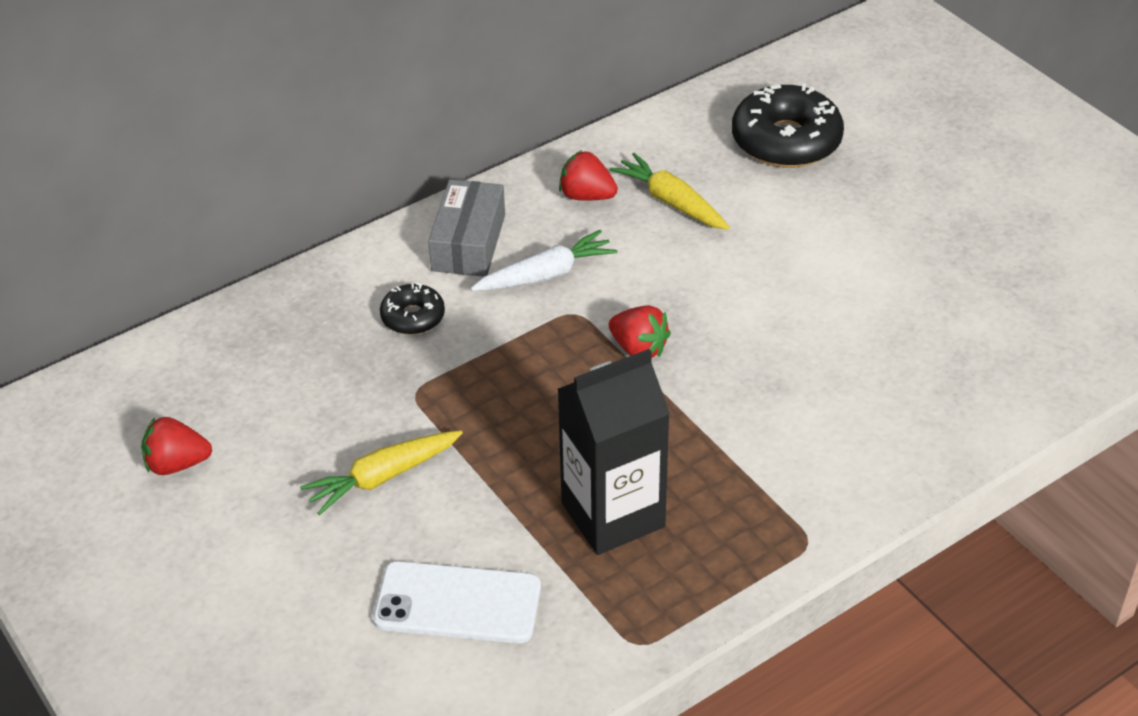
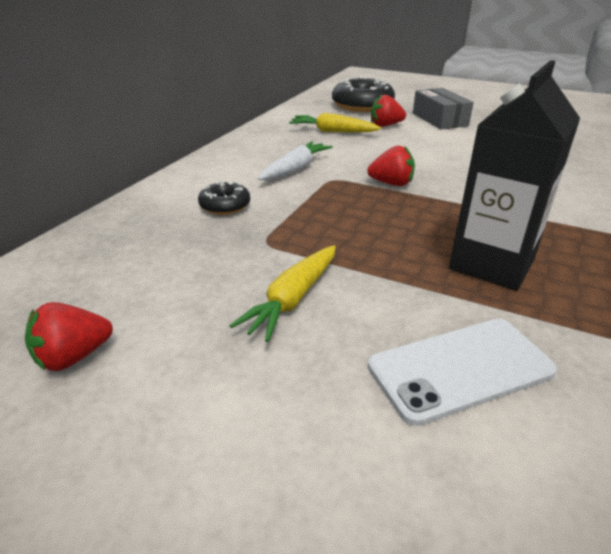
camera: 30 degrees left, 10 degrees down
grey box [428,179,505,277] -> grey box moved to [413,88,474,130]
red strawberry [559,150,618,201] -> red strawberry moved to [371,95,406,127]

